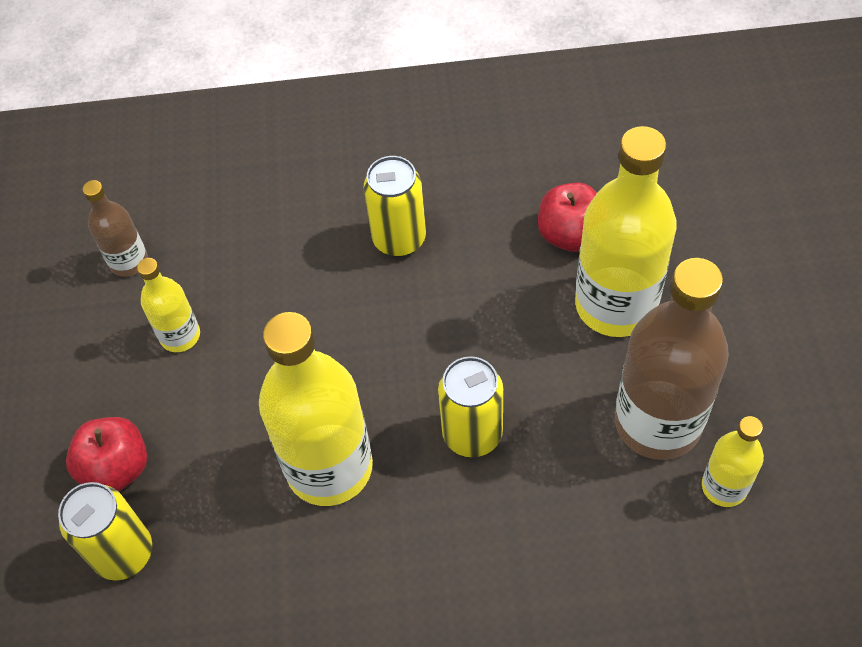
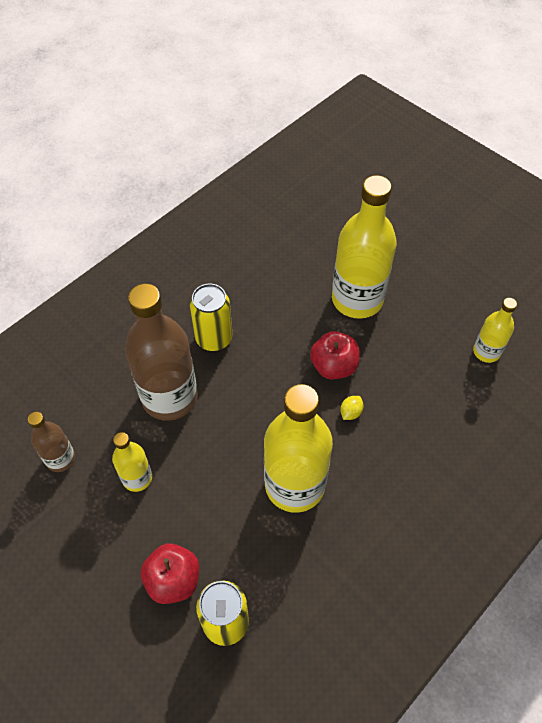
camera: 45 degrees left, 0 degrees up
yellow can [438,356,503,457] -> yellow lemon [340,396,363,420]
red apple [538,183,597,252] -> red apple moved to [310,331,360,380]
brown bottle [615,258,729,460] -> brown bottle moved to [125,284,198,421]

